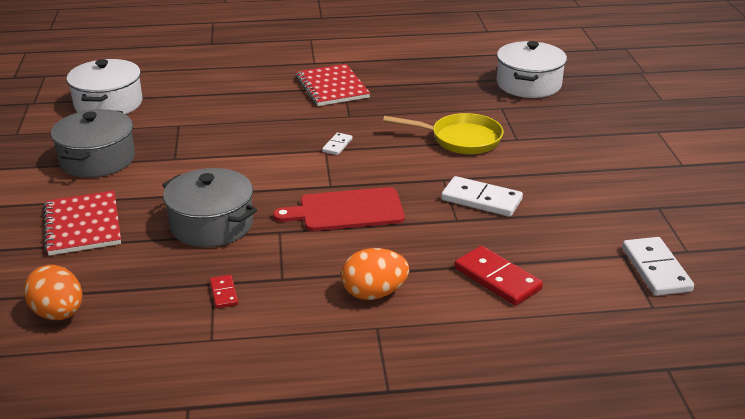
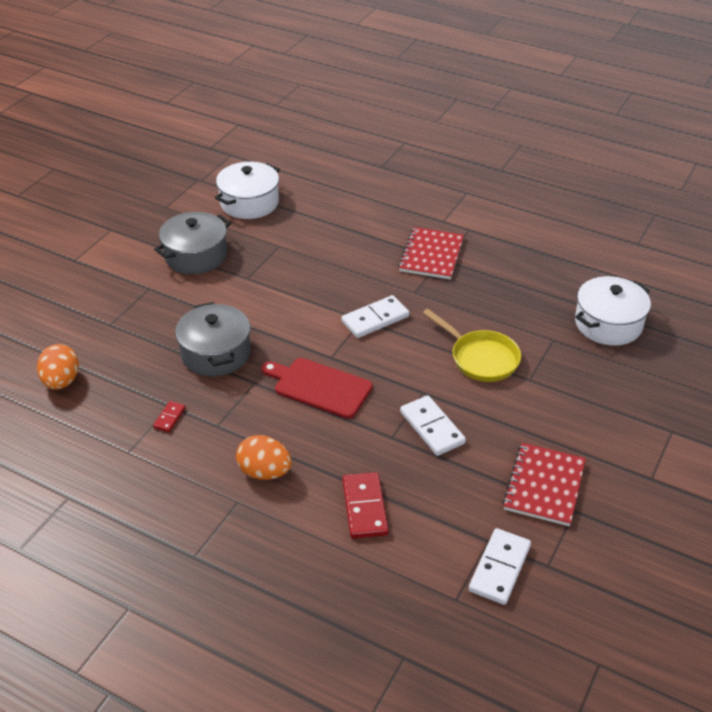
camera: 35 degrees right, 10 degrees up
red notebook [44,191,121,256] -> red notebook moved to [502,443,586,526]
white domino [322,133,353,155] -> white domino [341,295,409,338], size x1.89

